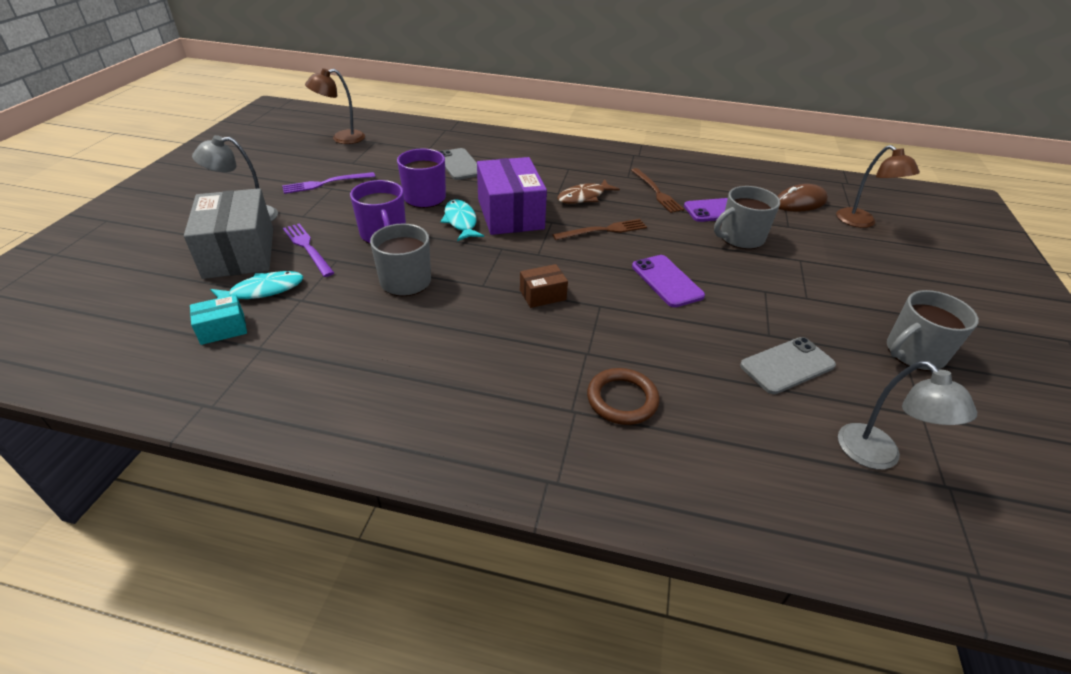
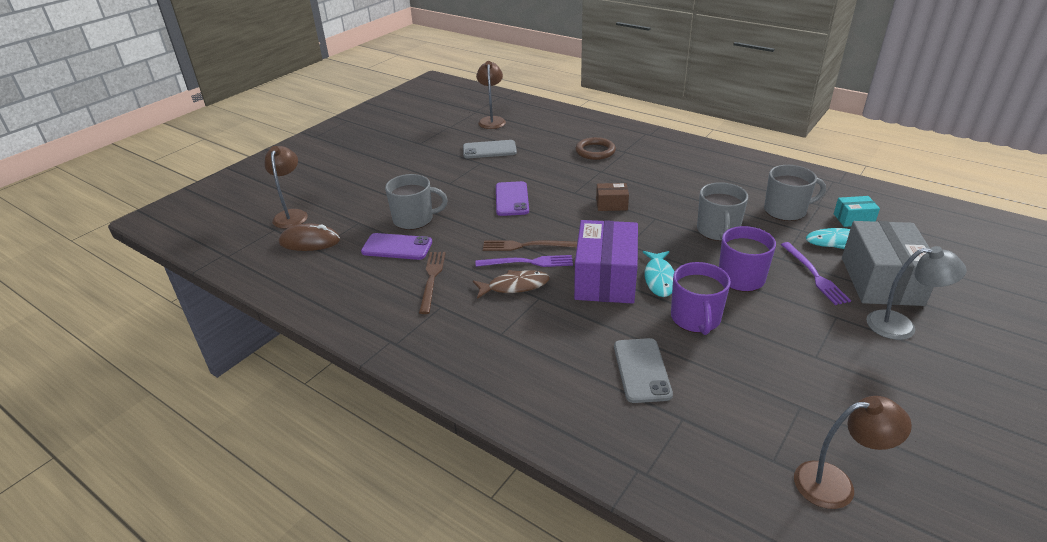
camera: 155 degrees left, 5 degrees down
purple fork [282,172,375,194] -> purple fork moved to [476,255,573,267]
grey lamp [838,361,977,469] -> brown lamp [476,61,506,129]
grey mug [887,290,979,371] -> grey mug moved to [764,165,826,221]

